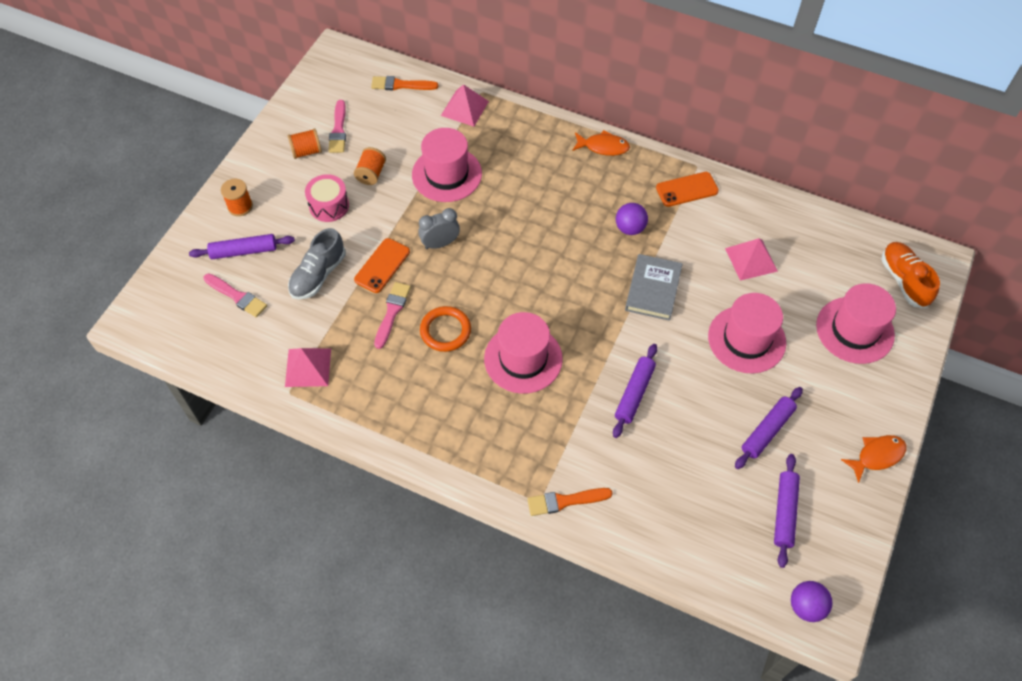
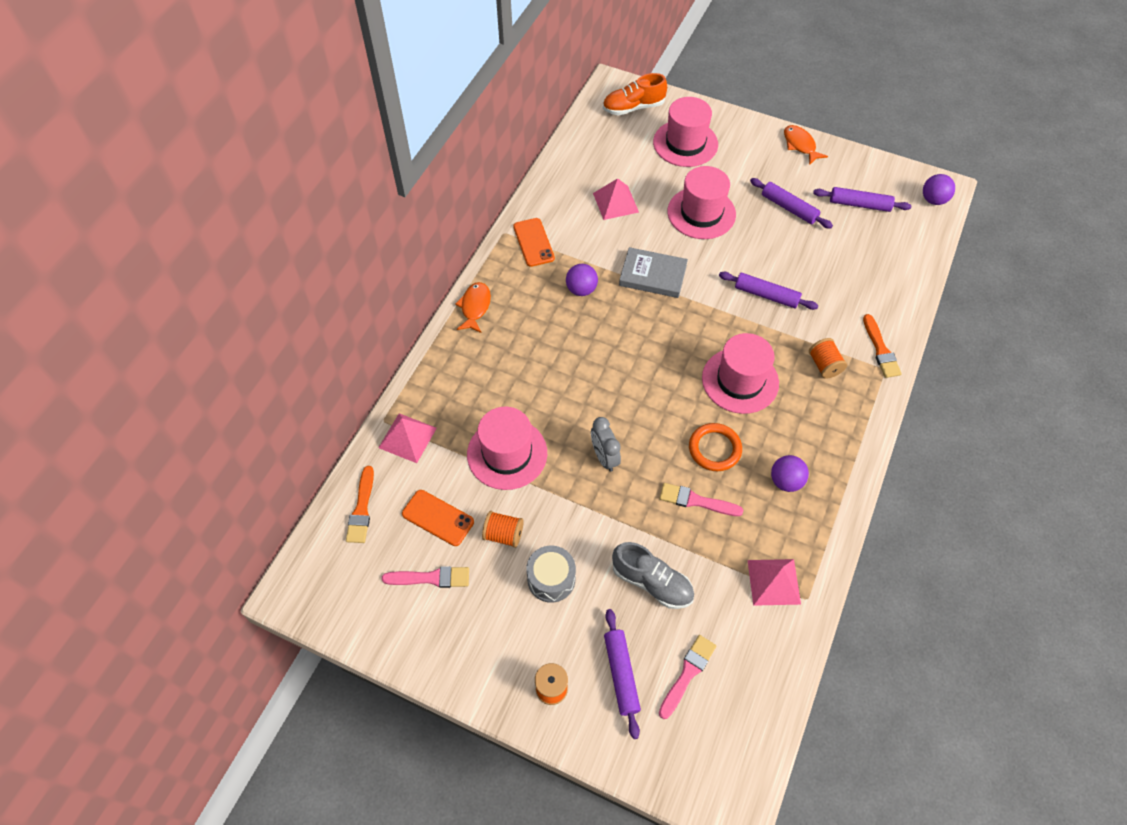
camera: 90 degrees left, 0 degrees up
orange spool [288,128,322,159] -> orange spool moved to [809,338,847,379]
pink drum [305,174,349,222] -> grey drum [526,546,576,603]
orange phone [354,238,410,293] -> orange phone moved to [402,490,474,546]
none -> purple ball [771,455,809,492]

